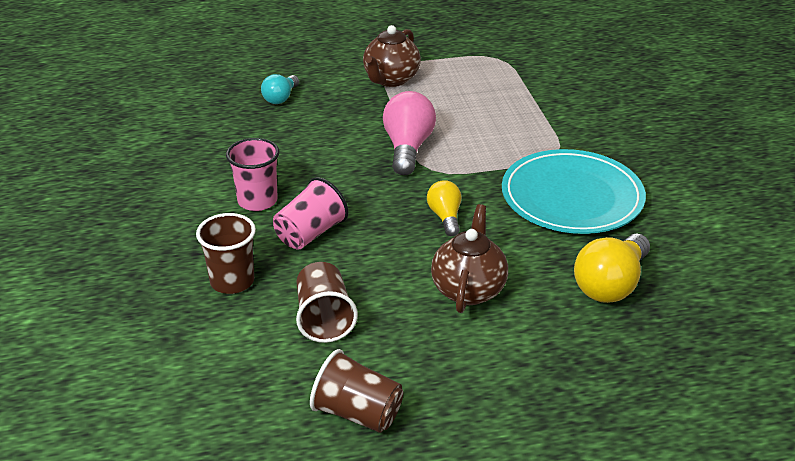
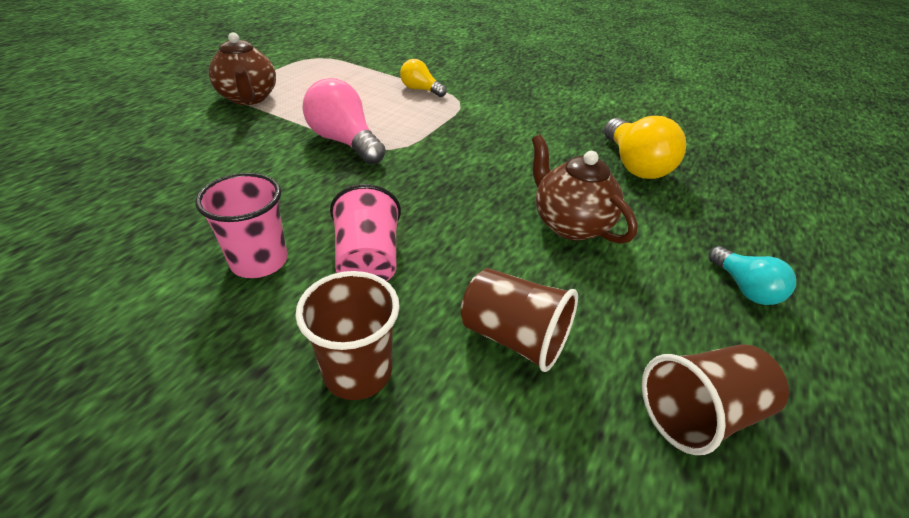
camera: 50 degrees left, 5 degrees up
turquoise light bulb [261,74,299,104] -> turquoise light bulb moved to [709,246,796,305]
yellow light bulb [427,180,461,236] -> yellow light bulb moved to [400,59,447,97]
turquoise plate [502,149,646,234] -> none

